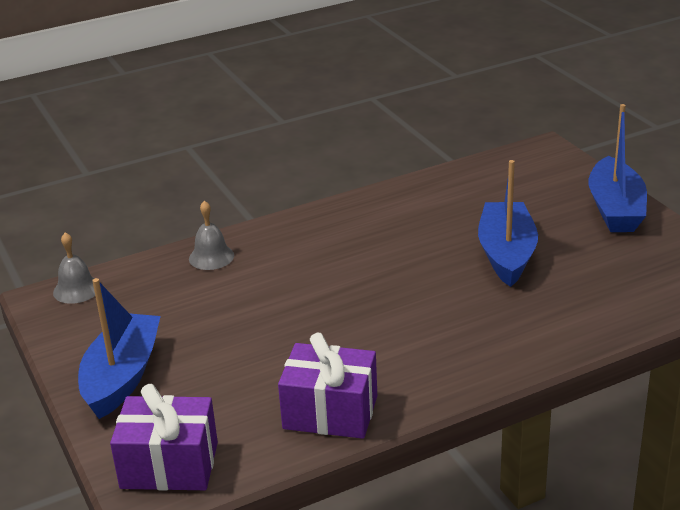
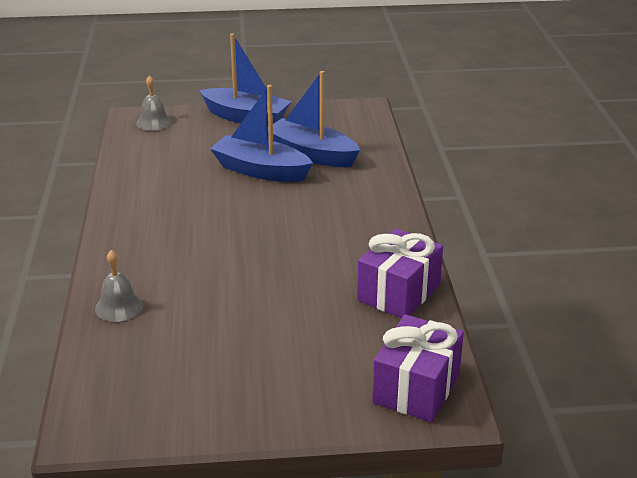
camera: 70 degrees left, 0 degrees up
grey bell [53,232,95,304] -> grey bell moved to [136,75,172,131]
blue boat [78,278,161,419] -> blue boat moved to [268,71,360,167]

